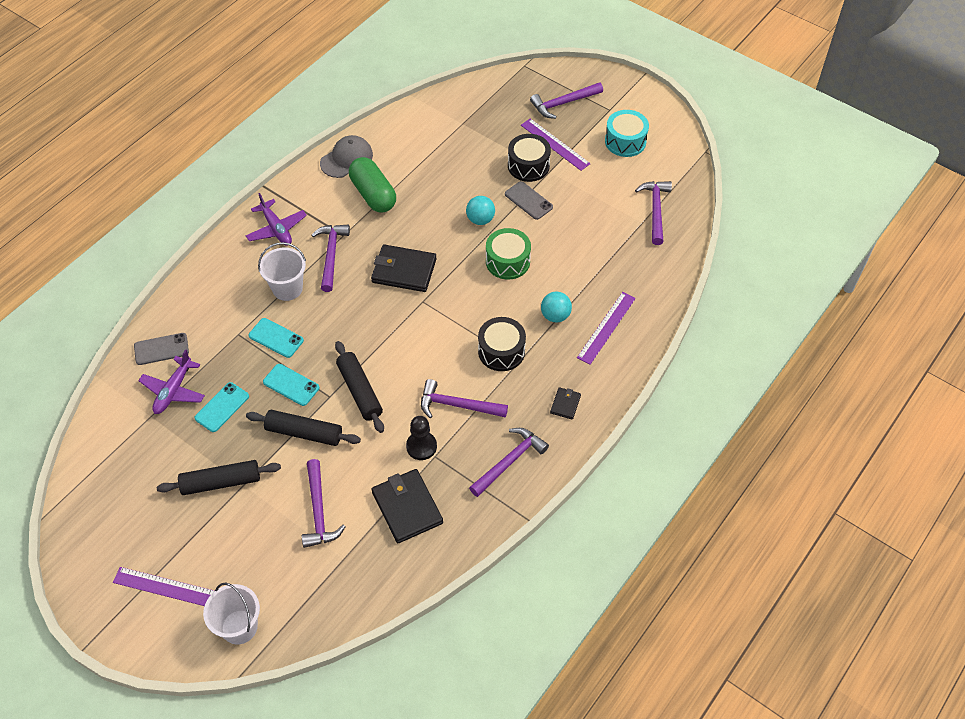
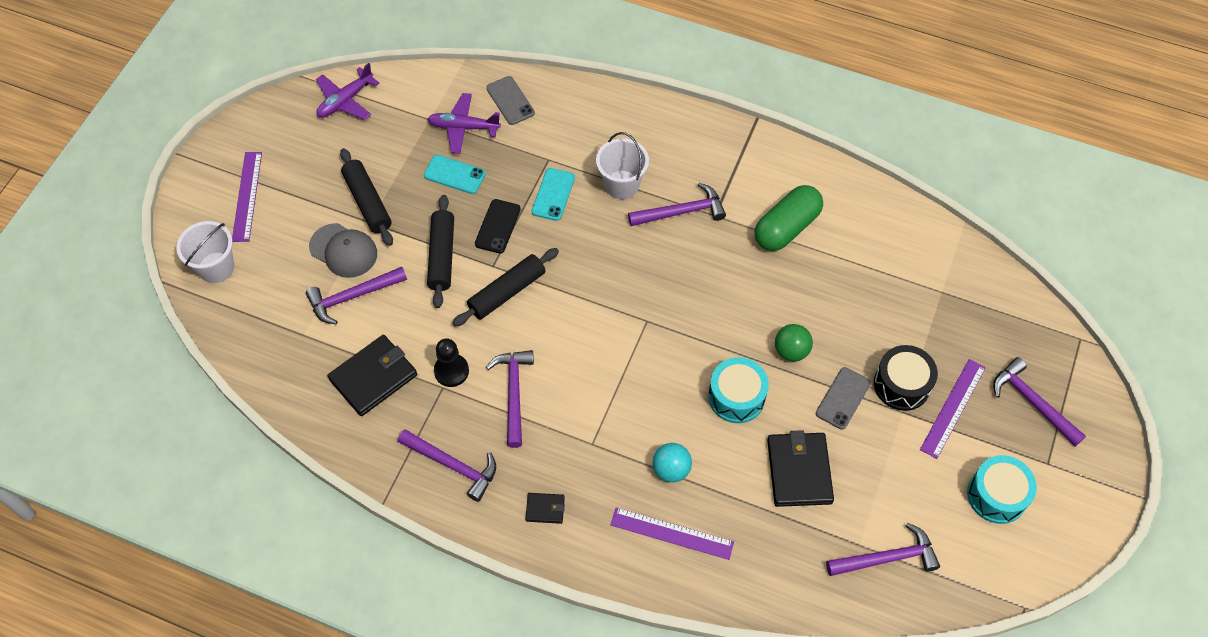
camera: 75 degrees right, 5 degrees up
purple plane [246,193,307,246] -> purple plane moved to [316,63,379,120]
turquoise phone [263,364,319,406] -> black phone [475,199,521,254]
grey cap [320,135,373,178] -> grey cap moved to [309,223,377,278]
black wallet [371,244,436,292] -> black wallet moved to [767,430,834,507]
turquoise ball [466,196,495,225] -> green ball [775,324,813,362]
black drum [478,317,526,371] -> none
green drum [486,228,531,280] -> turquoise drum [708,357,769,423]

